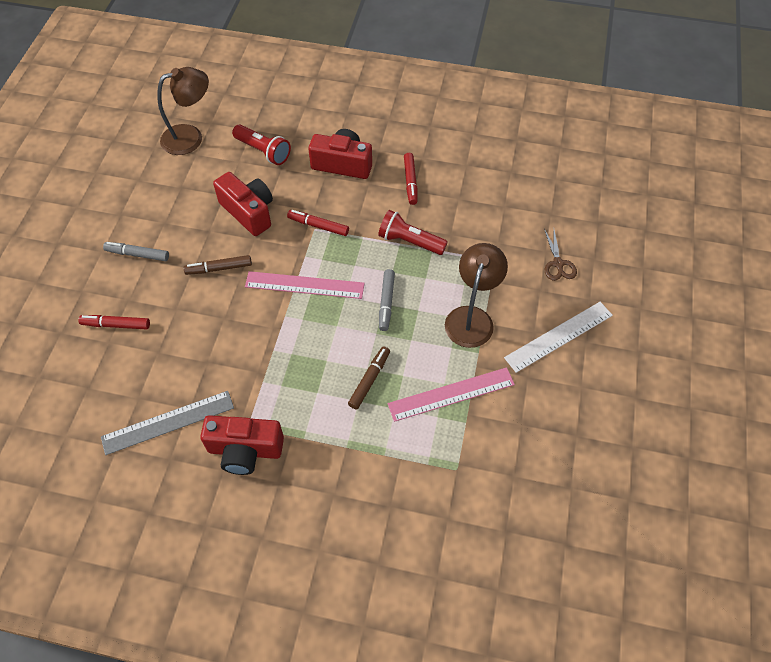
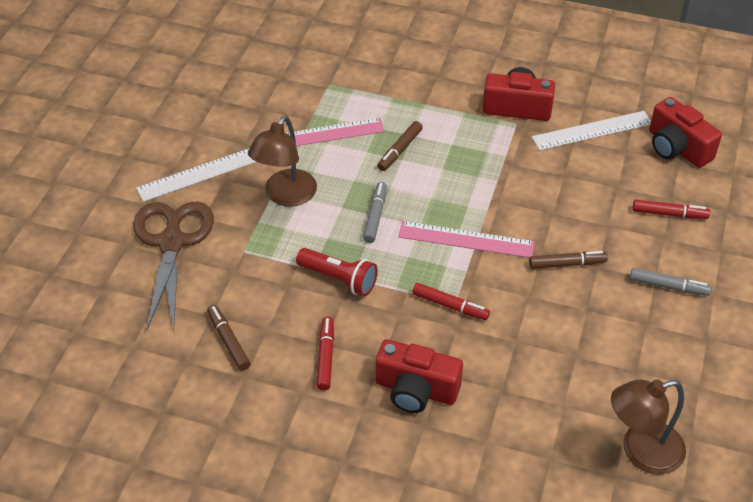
camera: 175 degrees left, 10 degrees down
grey ruler [101,391,234,455] -> white ruler [532,111,651,150]
red camera [213,172,273,236] -> red camera moved to [649,97,722,168]
red flashlight [232,124,291,165] -> none
brown scissors [544,229,577,281] -> brown scissors [133,202,214,331], size x2.17
none -> brown marker [207,305,250,371]

